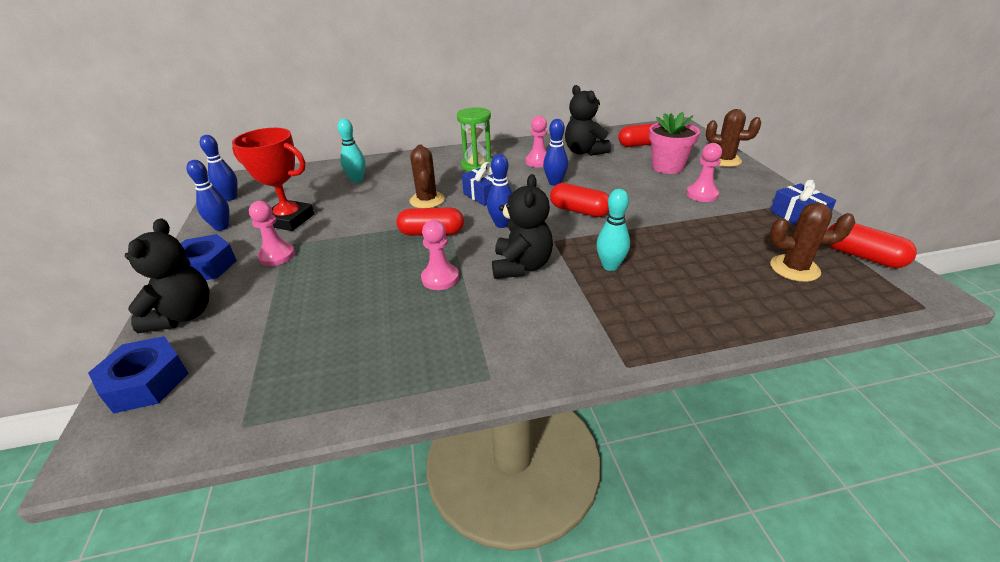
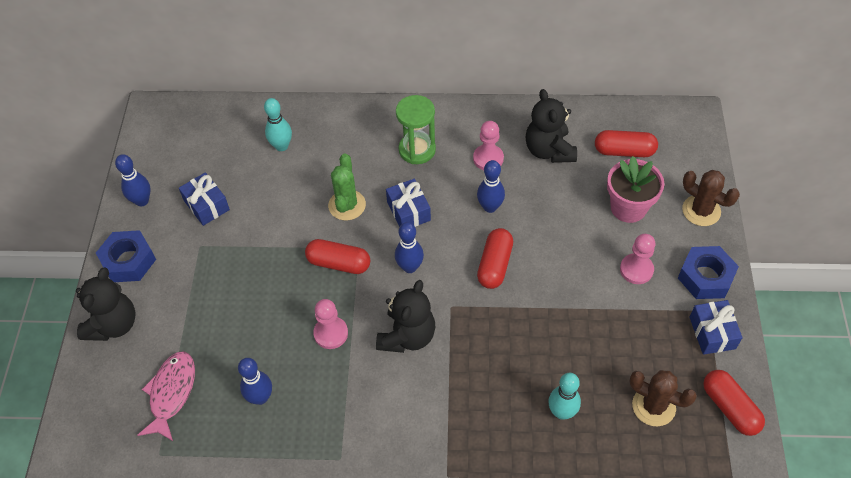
camera: 15 degrees right, 20 degrees up
blue nut [88,336,189,414] -> blue nut moved to [678,246,739,299]
blue bowling pin [200,135,238,201] -> blue bowling pin moved to [238,358,272,405]
red trophy [232,128,314,231] -> blue gift [179,172,230,226]
pink pawn [249,201,295,266] -> none
brown cactus [410,145,445,208] -> green cactus [328,153,366,221]
red capsule [550,183,609,217] -> red capsule turned 60 degrees clockwise [477,228,513,289]
turquoise bowling pin [596,189,630,271] -> turquoise bowling pin moved to [548,373,581,420]
none -> pink fish [137,351,195,441]

